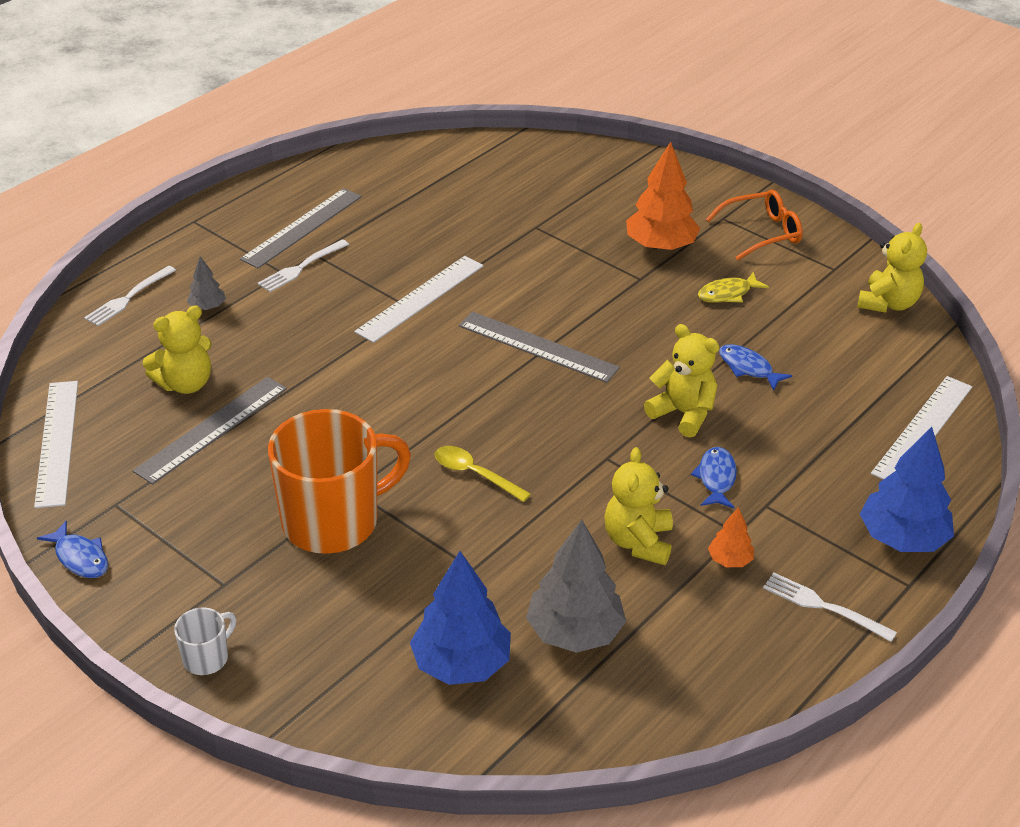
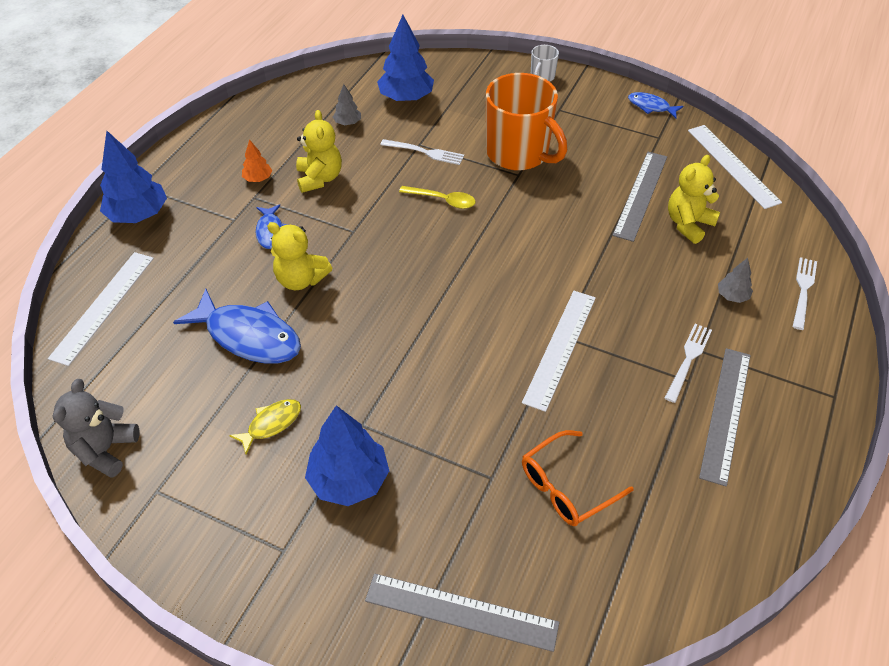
camera: 165 degrees right, 10 degrees up
orange mug [268,409,411,554] -> orange mug turned 90 degrees counterclockwise [486,73,567,170]
grey ruler [459,311,620,383] -> grey ruler moved to [365,573,559,652]
grey tree [526,520,626,653] -> grey tree [333,84,361,125], size x0.49
orange tree [626,142,700,251] -> blue tree [305,405,389,506]
orange glasses [706,190,803,260] -> orange glasses moved to [522,430,634,526]
blue fish [719,344,792,391] -> blue fish [173,289,301,364], size x1.93
white fork [763,573,897,642] -> white fork moved to [380,139,464,165]
yellow teddy bear [857,223,927,313] -> grey teddy bear [53,379,139,478]

